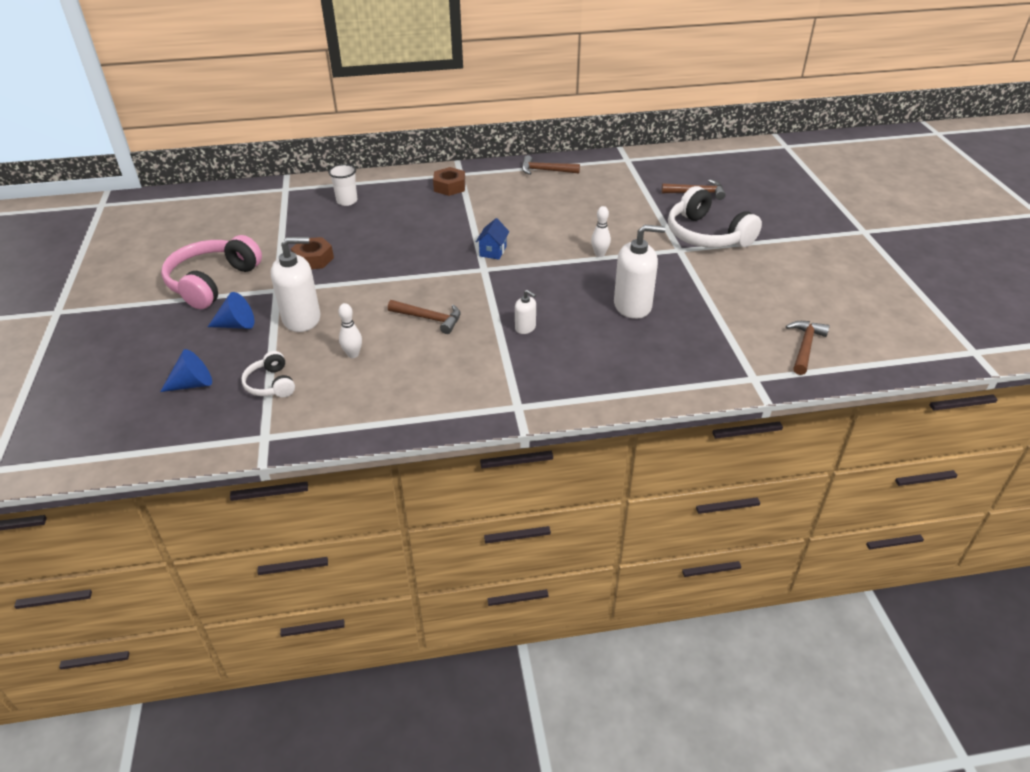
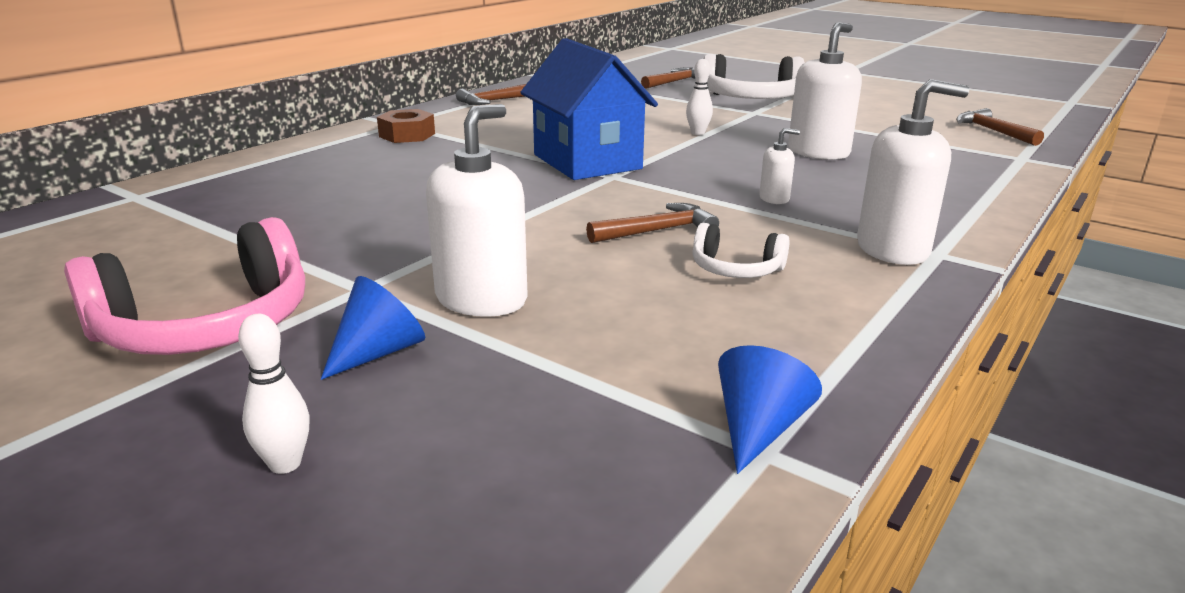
camera: 45 degrees left, 15 degrees down
blue cone [160,349,212,392] -> blue cone moved to [718,345,822,474]
pink headphones [161,235,262,309] -> pink headphones turned 105 degrees counterclockwise [64,217,305,355]
white headphones [241,351,295,398] -> white headphones moved to [692,223,790,278]
brown nut [291,237,334,269] -> none
white cup [328,164,357,206] -> none
white bowling pin [338,303,362,358] -> white bowling pin moved to [238,314,310,474]
blue house [476,218,510,259] -> blue house [520,38,658,180], size x2.41
none -> white soap dispenser [857,79,969,265]

